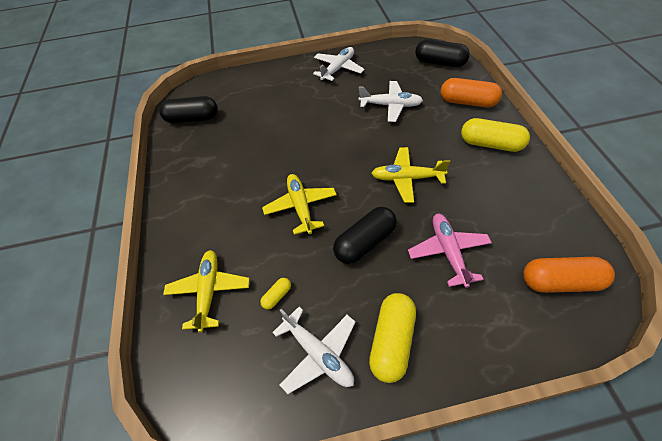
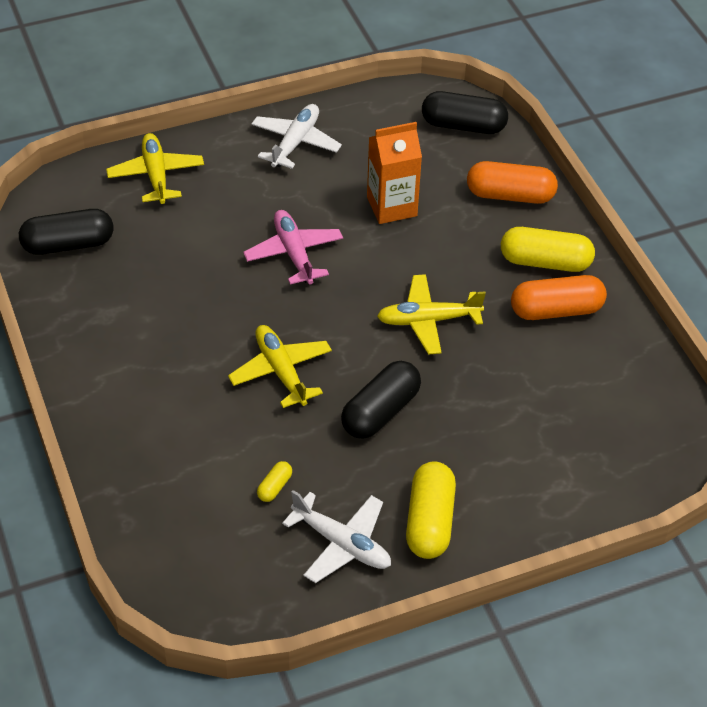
camera: 15 degrees left, 5 degrees down
yellow plane [163,250,249,333] -> yellow plane moved to [106,133,204,204]
white plane [359,81,423,122] -> orange carton [367,122,422,224]
pink plane [408,214,492,288] -> pink plane moved to [243,210,343,285]
orange capsule [523,257,615,293] -> orange capsule moved to [511,275,607,320]

